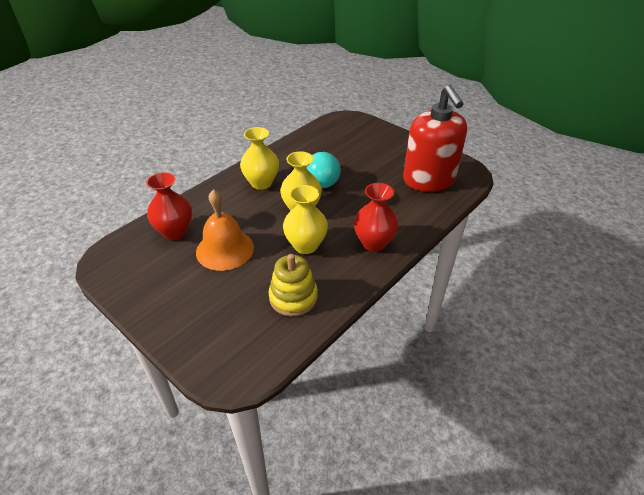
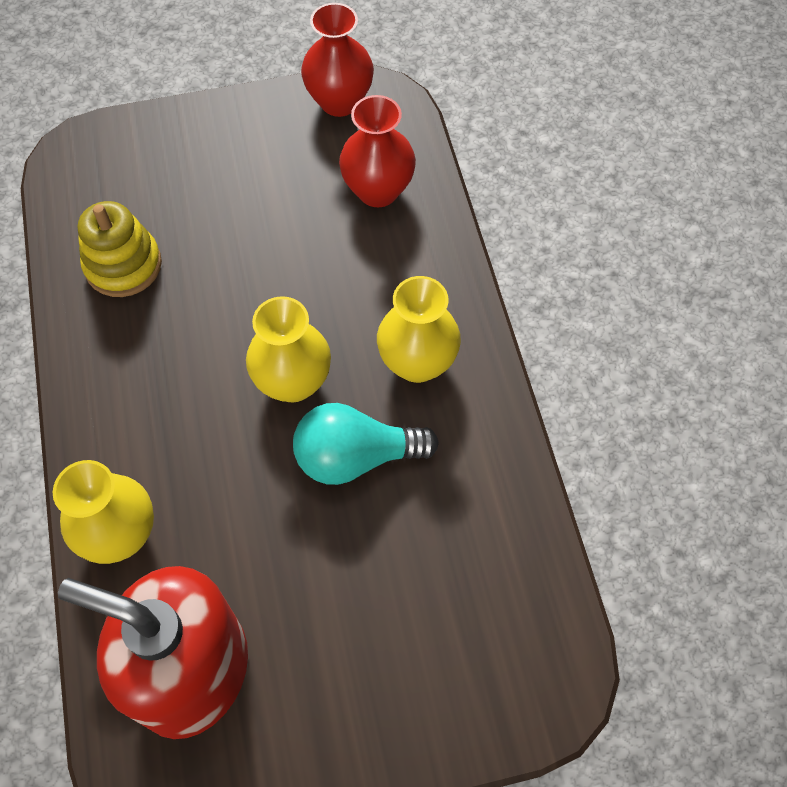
camera: 125 degrees right, 20 degrees up
orange bell [196,189,254,271] -> none
yellow vase [283,185,328,254] -> yellow vase moved to [53,460,154,564]
red vase [354,183,399,252] -> red vase moved to [301,3,374,117]

